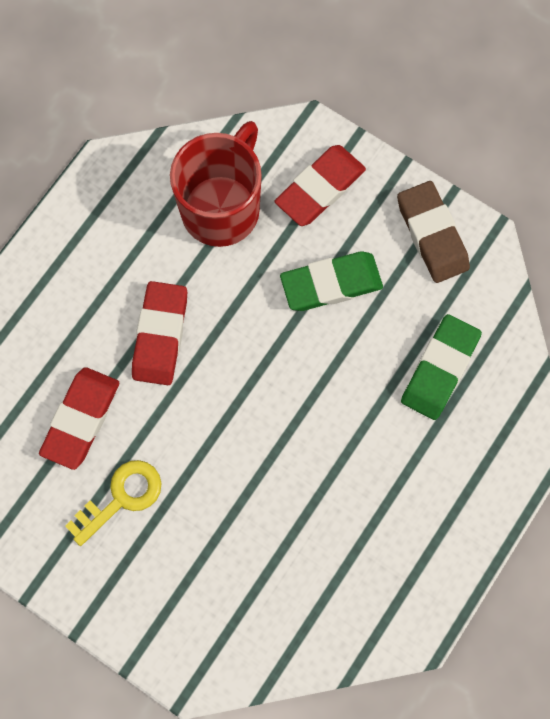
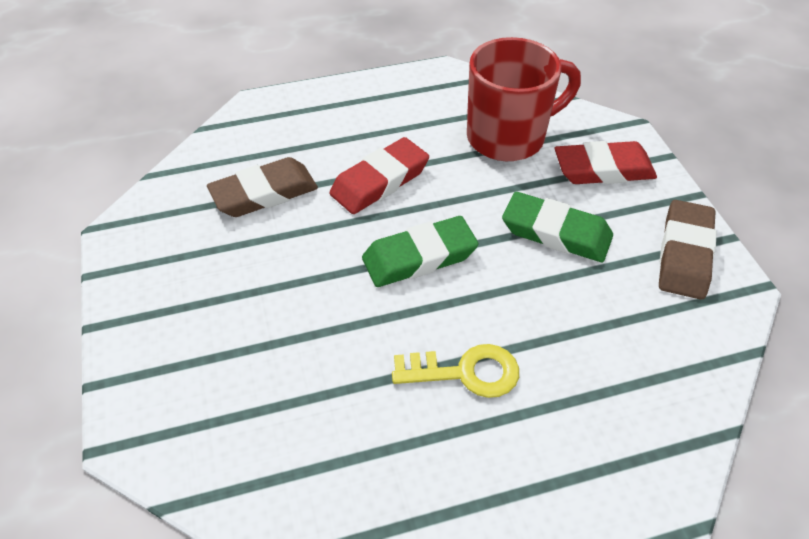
camera: 40 degrees right, 25 degrees down
red eraser [39,367,119,470] -> brown eraser [207,157,318,217]
yellow key [65,460,162,546] -> yellow key moved to [392,344,519,398]
green eraser [401,314,482,420] -> green eraser moved to [362,216,479,287]

